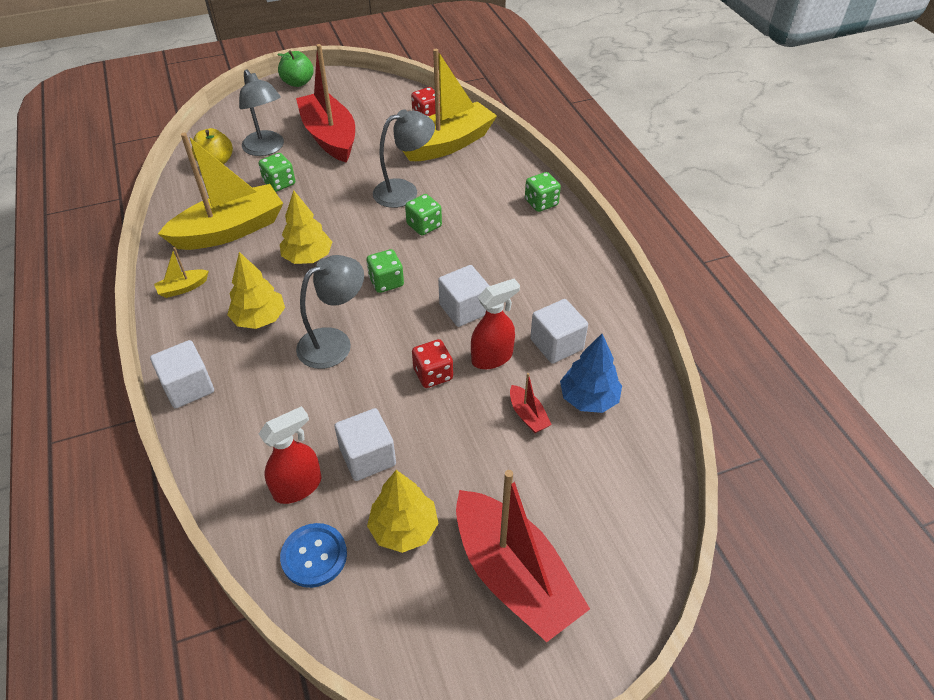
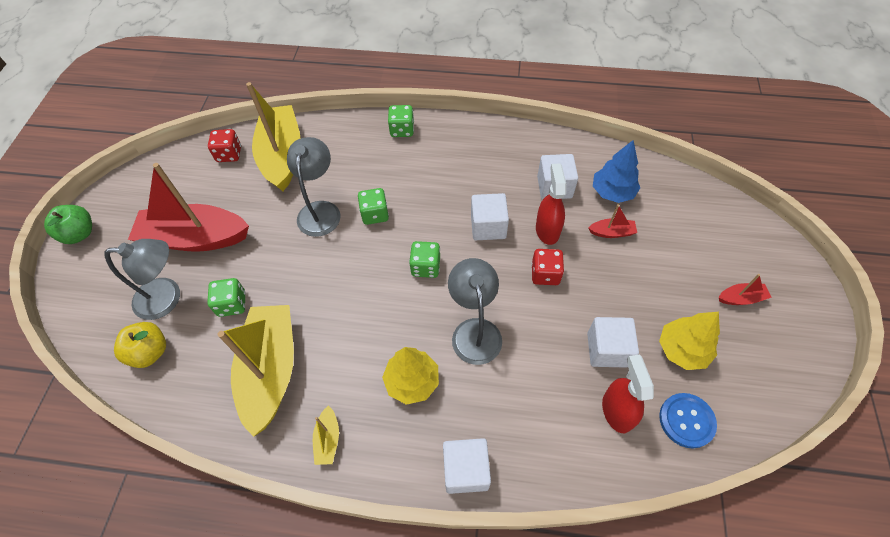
camera: 60 degrees left, 10 degrees up
yellow tree [280,190,332,264] -> none
red boat [456,470,590,642] -> red boat [719,274,772,305], size x0.41

